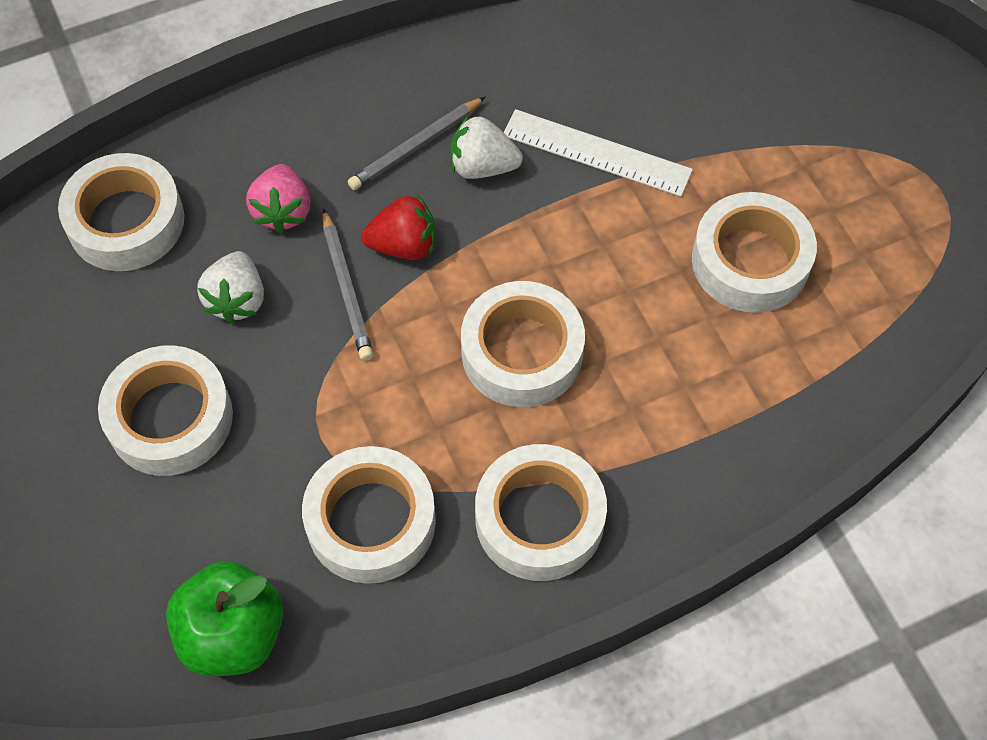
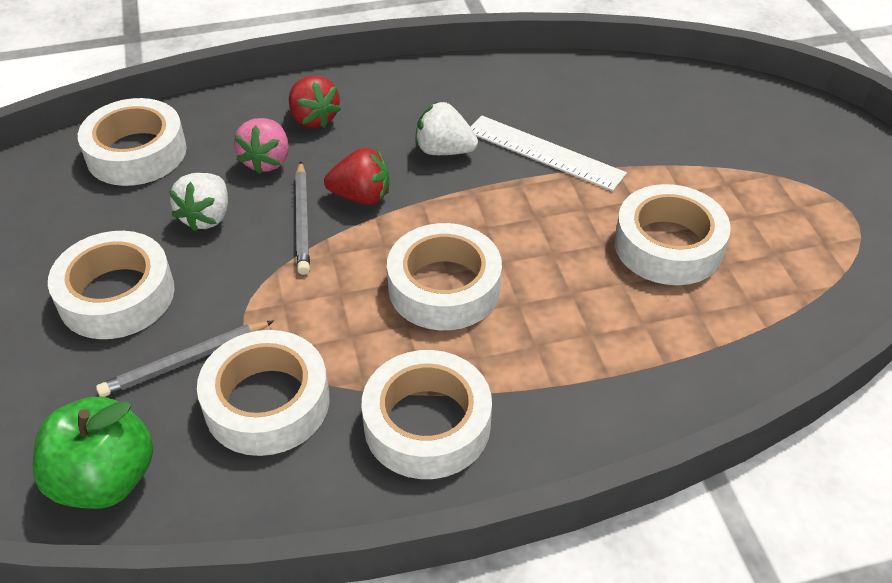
camera: 10 degrees right, 15 degrees down
grey pencil [348,97,485,190] -> grey pencil moved to [96,320,274,397]
none -> red strawberry [289,75,341,128]

